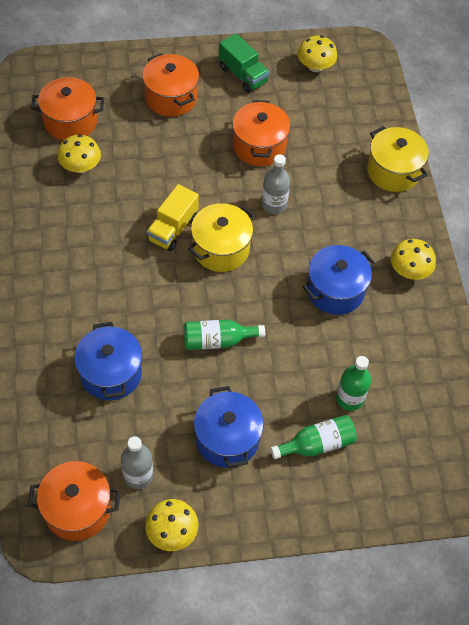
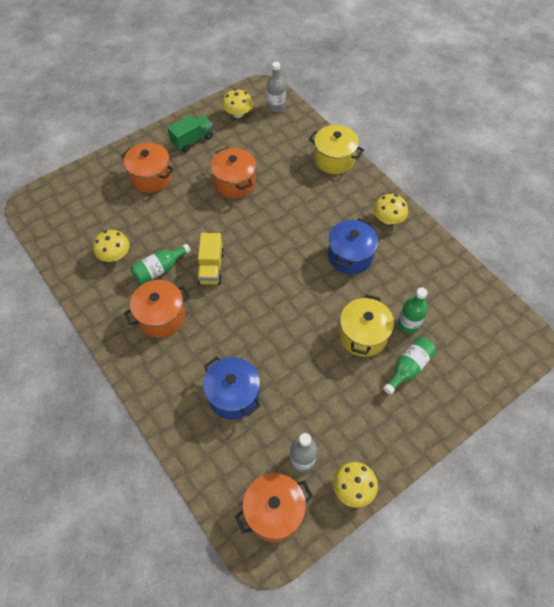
camera: 25 degrees left, 0 degrees up
orange pot [31,77,104,141] -> orange pot moved to [124,280,190,338]
green bottle [183,320,265,350] -> green bottle moved to [130,244,191,285]
yellow pot [188,203,255,272] -> yellow pot moved to [339,294,394,357]
blue pot [194,386,264,468] -> none
green truck [219,34,269,93] -> green truck turned 60 degrees counterclockwise [167,115,213,153]
grey bottle [261,154,290,214] -> grey bottle moved to [267,62,285,112]

